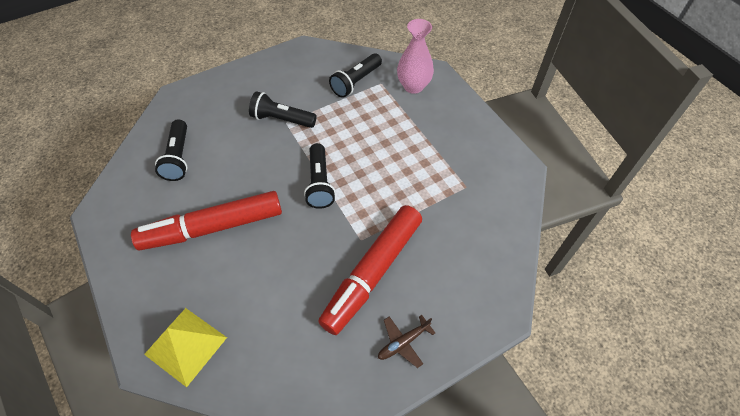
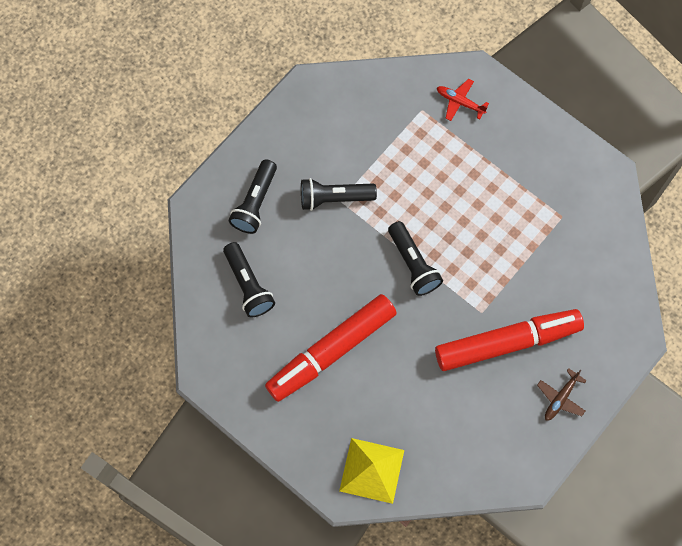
camera: 20 degrees left, 15 degrees up
red marker [318,205,422,335] -> red marker turned 120 degrees counterclockwise [435,309,584,371]
black flashlight [329,53,382,98] -> black flashlight moved to [229,159,277,234]
pink vase [397,19,434,94] -> red plane [437,79,489,121]

